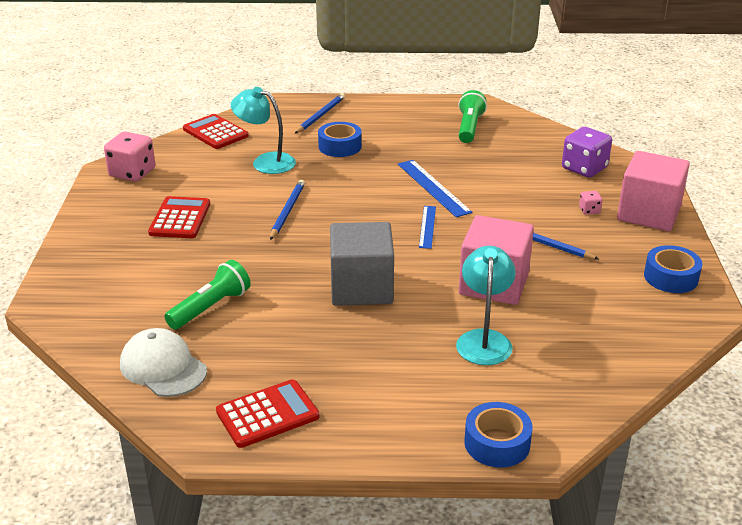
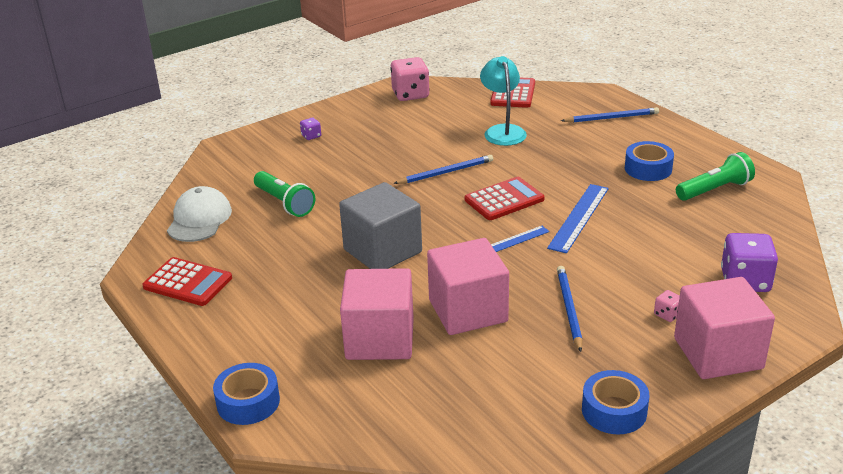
camera: 55 degrees right, 0 degrees up
red calculator [148,196,210,238] -> red calculator moved to [465,177,544,220]
green flashlight [164,260,251,330] -> green flashlight turned 45 degrees clockwise [254,171,315,217]
blue tape [318,122,362,157] -> blue tape moved to [625,141,674,181]
turquoise lamp [456,246,516,365] -> pink cube [340,268,414,360]
none -> purple dice [300,117,321,140]

